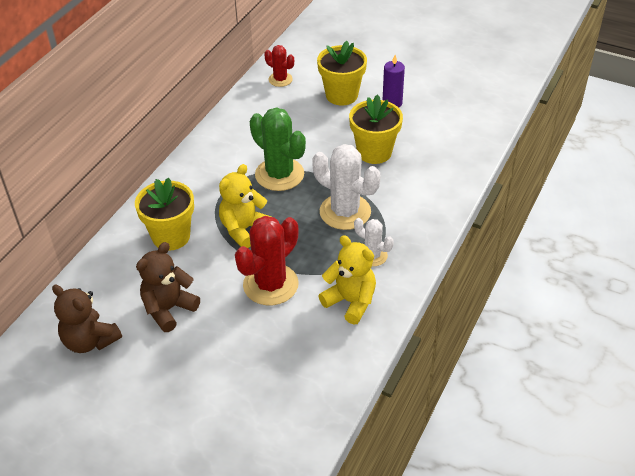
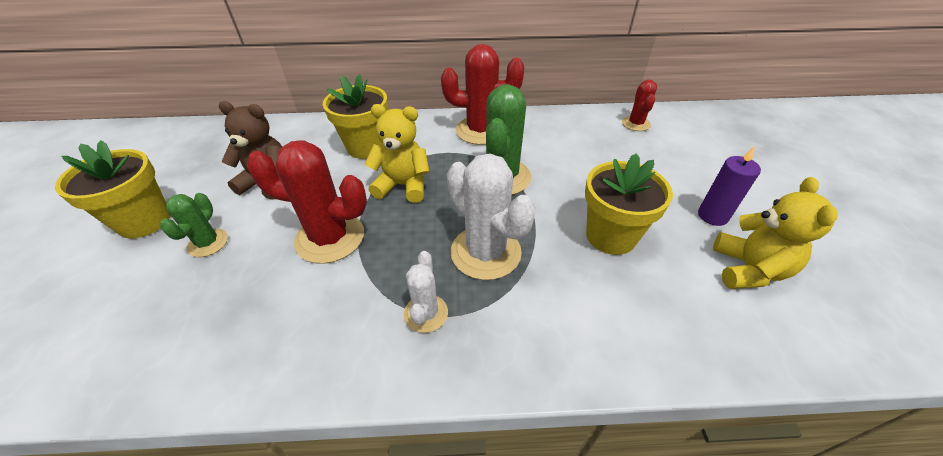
camera: 60 degrees right, 0 degrees up
brown teddy bear [52,285,122,353] -> none
white cactus [312,144,380,230] -> white cactus turned 45 degrees counterclockwise [447,153,536,280]
yellow flower pot [317,41,367,106] -> yellow flower pot moved to [55,140,171,239]
yellow teddy bear [318,235,376,325] -> yellow teddy bear moved to [713,177,838,289]
none -> green cactus [160,193,228,257]
none -> red cactus [441,44,524,145]

